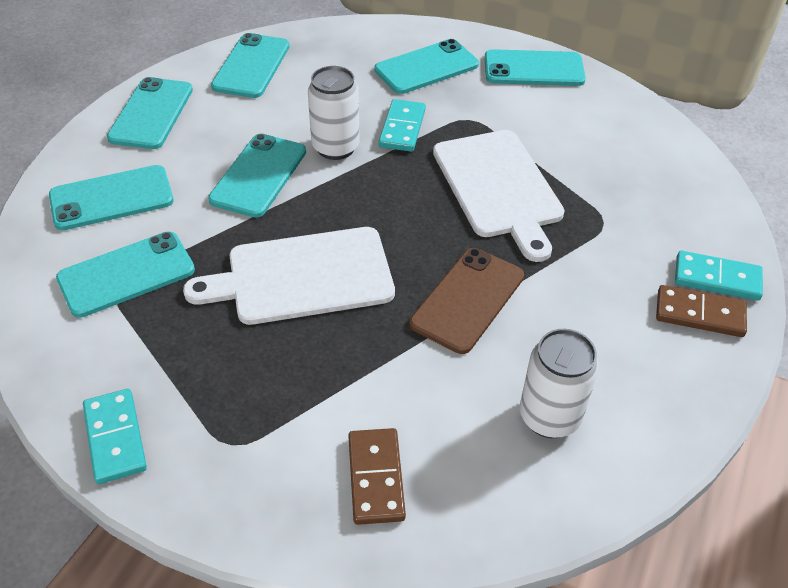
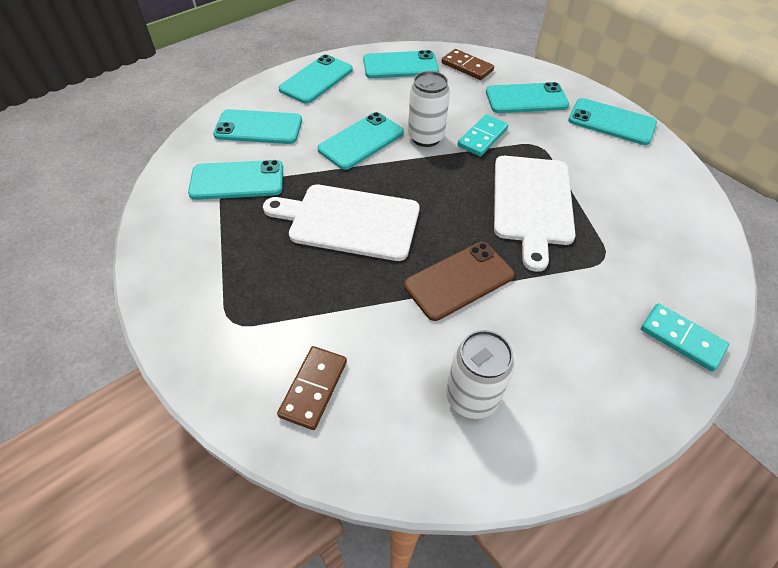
camera: 25 degrees right, 5 degrees up
turquoise domino [83,389,147,484] -> none
turquoise phone [211,33,290,98] -> turquoise phone turned 45 degrees clockwise [363,50,439,78]
brown domino [656,285,747,337] -> brown domino moved to [441,49,494,80]

